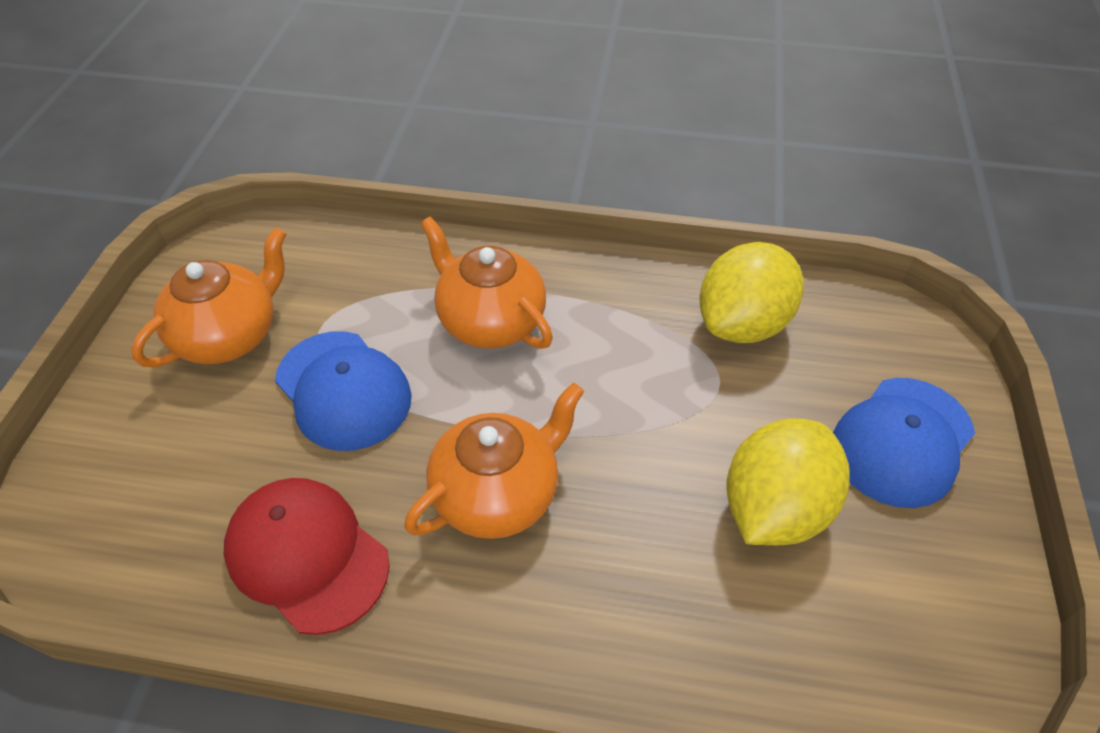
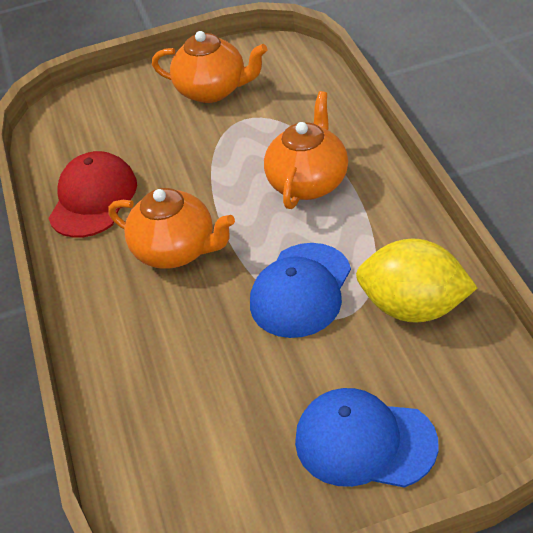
camera: 70 degrees right, 5 degrees down
blue cap [275,331,412,451] -> blue cap moved to [250,243,351,338]
yellow lemon [726,419,850,545] -> none

